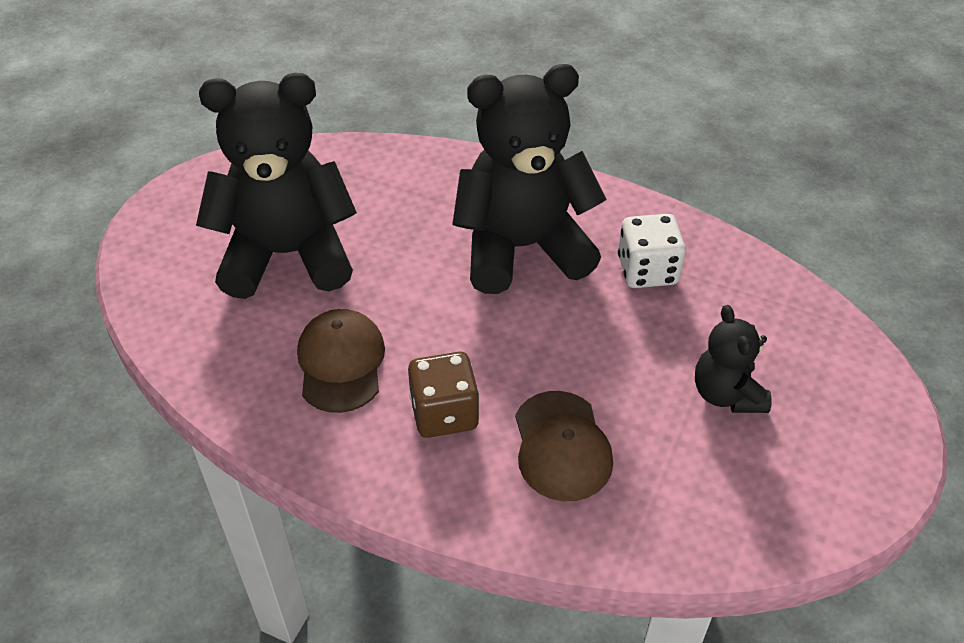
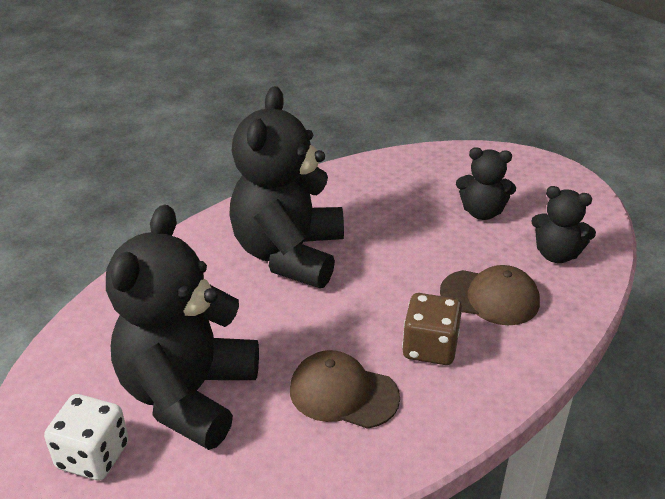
camera: 65 degrees left, 10 degrees down
white dice [618,214,686,288] -> white dice moved to [44,394,129,480]
none -> black teddy bear [531,186,596,263]

